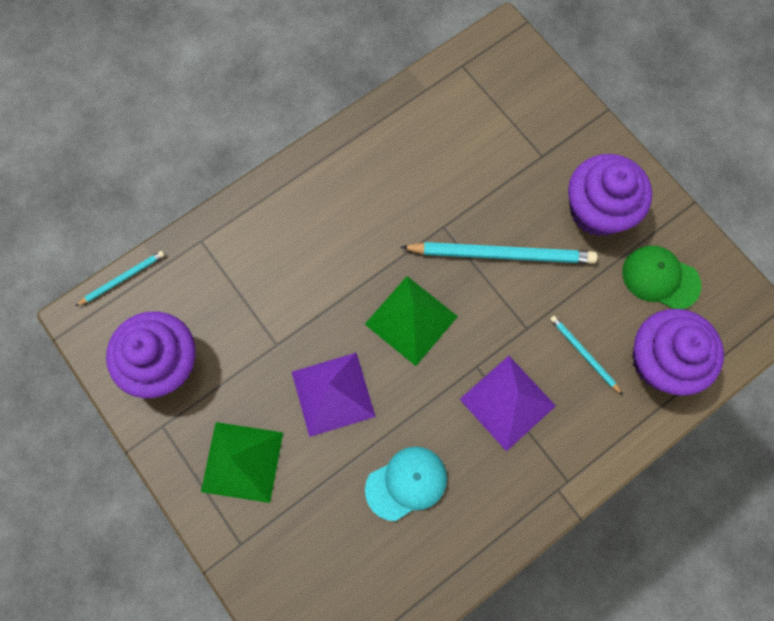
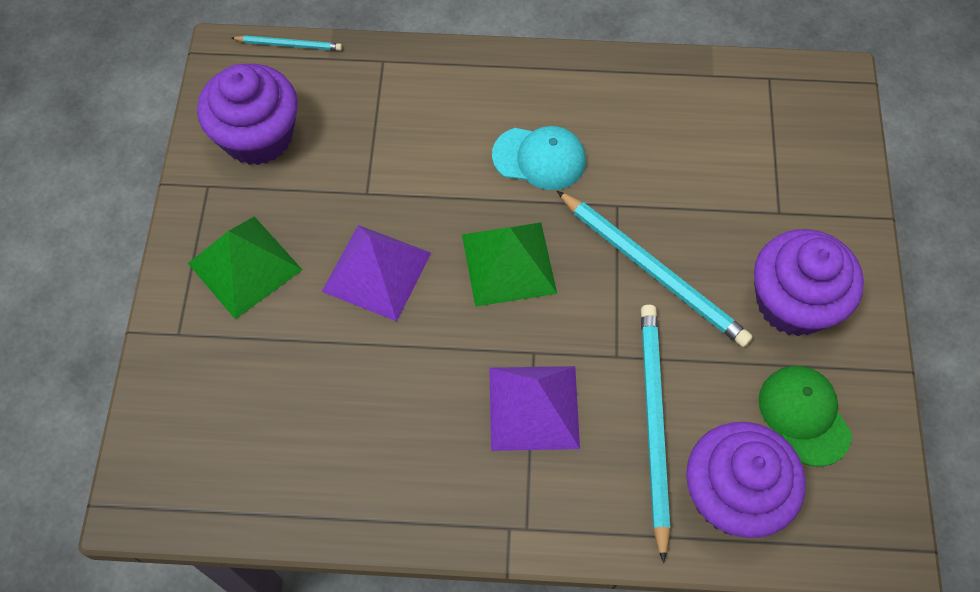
camera: 40 degrees right, 10 degrees down
turquoise cap [365,447,447,521] -> turquoise cap moved to [492,126,586,190]
turquoise pencil [550,316,623,395] -> turquoise pencil [641,305,670,563], size x1.97

